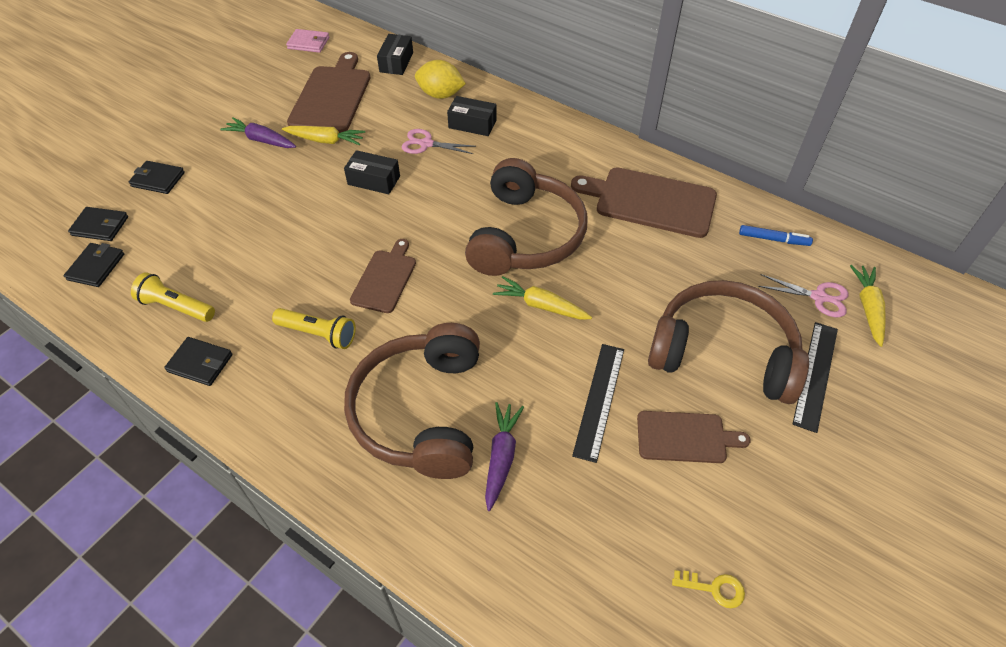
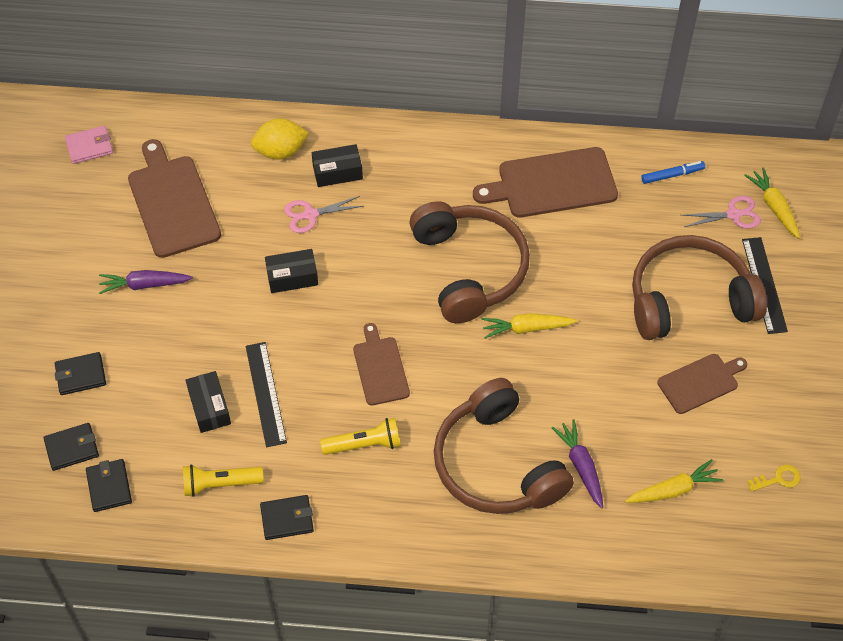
camera: 30 degrees left, 5 degrees up
yellow carrot [282,126,365,145] -> yellow carrot moved to [625,459,723,503]
black box [377,34,413,75] -> black box moved to [185,371,231,433]
black ruler [572,344,624,463] -> black ruler moved to [246,342,287,447]

